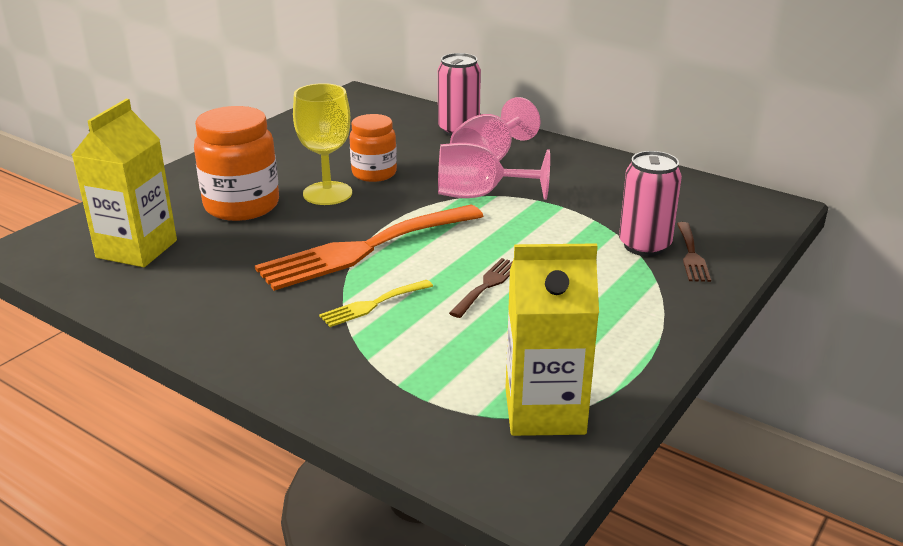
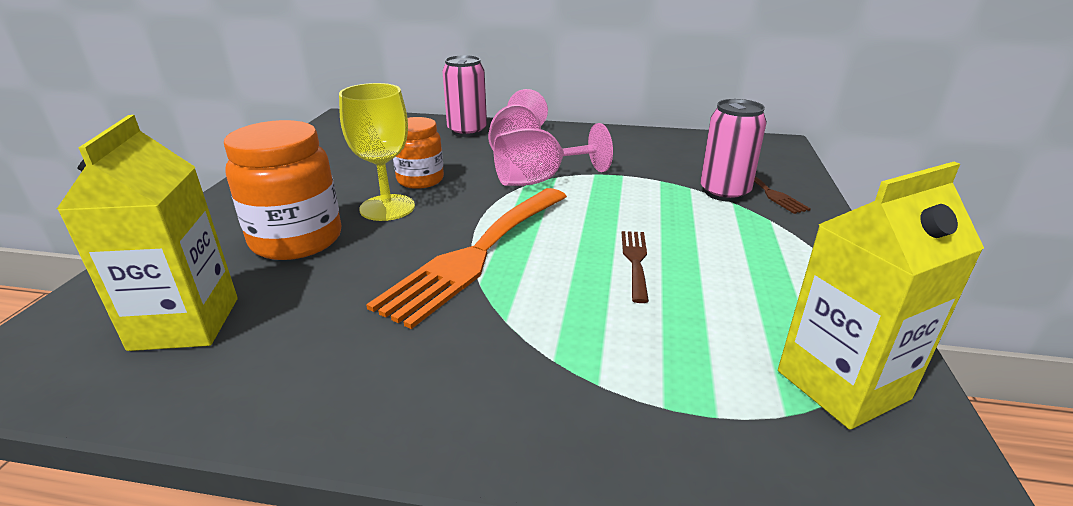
camera: 25 degrees left, 0 degrees up
yellow fork [319,280,433,327] -> none

